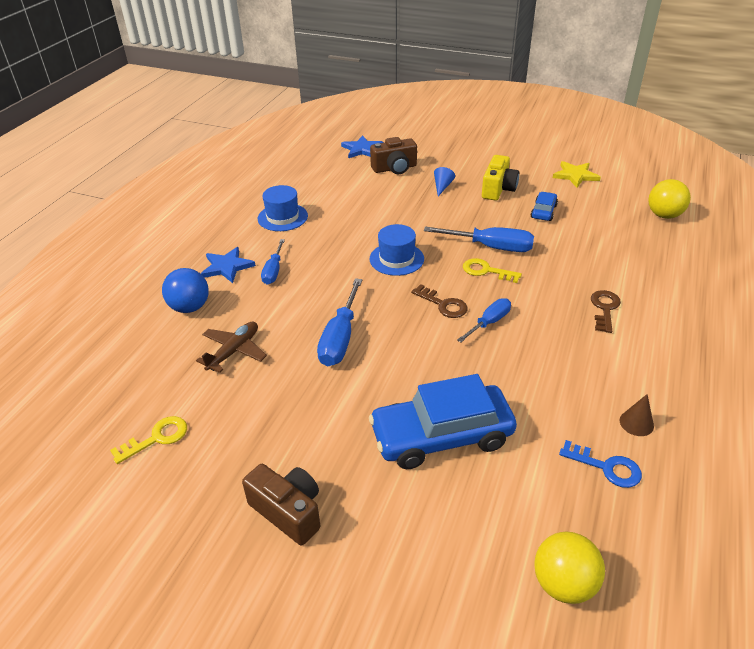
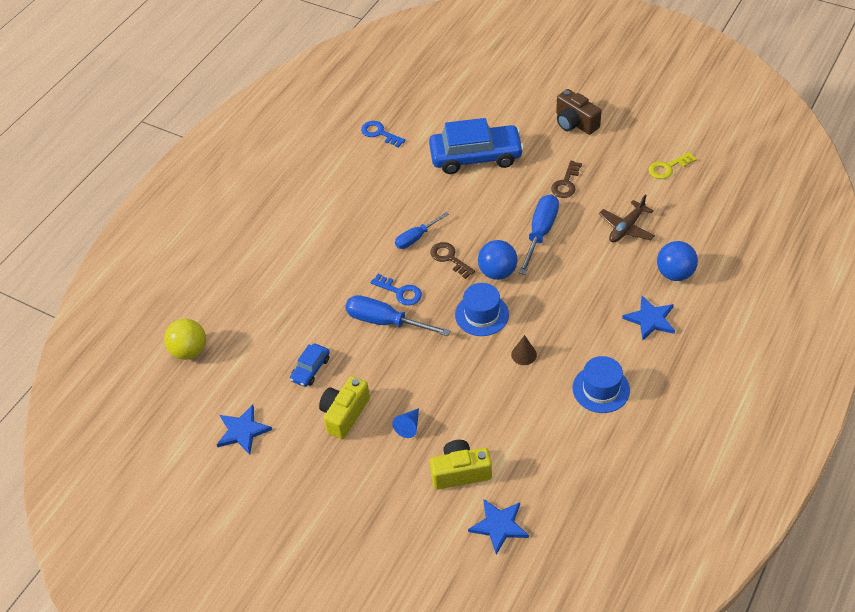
camera: 170 degrees left, 10 degrees up
blue screwdriver [261,239,285,285] -> none
brown camera [370,137,417,174] -> yellow camera [430,440,492,490]
yellow key [463,258,522,283] -> blue key [371,274,422,305]
yellow ball [534,532,605,604] -> none
yellow star [553,161,601,188] -> blue star [217,405,272,455]
brown key [591,290,621,333] -> brown key moved to [551,161,582,198]
brown cone [620,394,654,436] -> brown cone moved to [511,335,537,365]
none -> blue ball [478,240,517,280]

